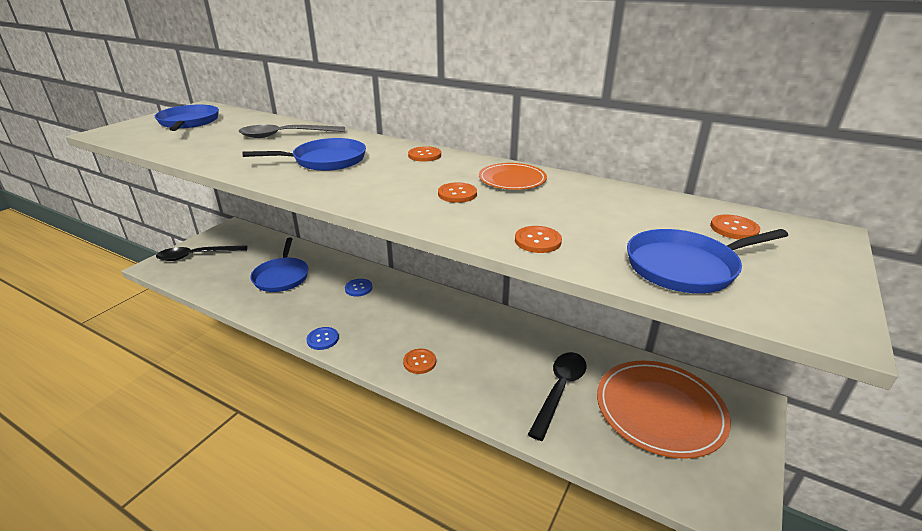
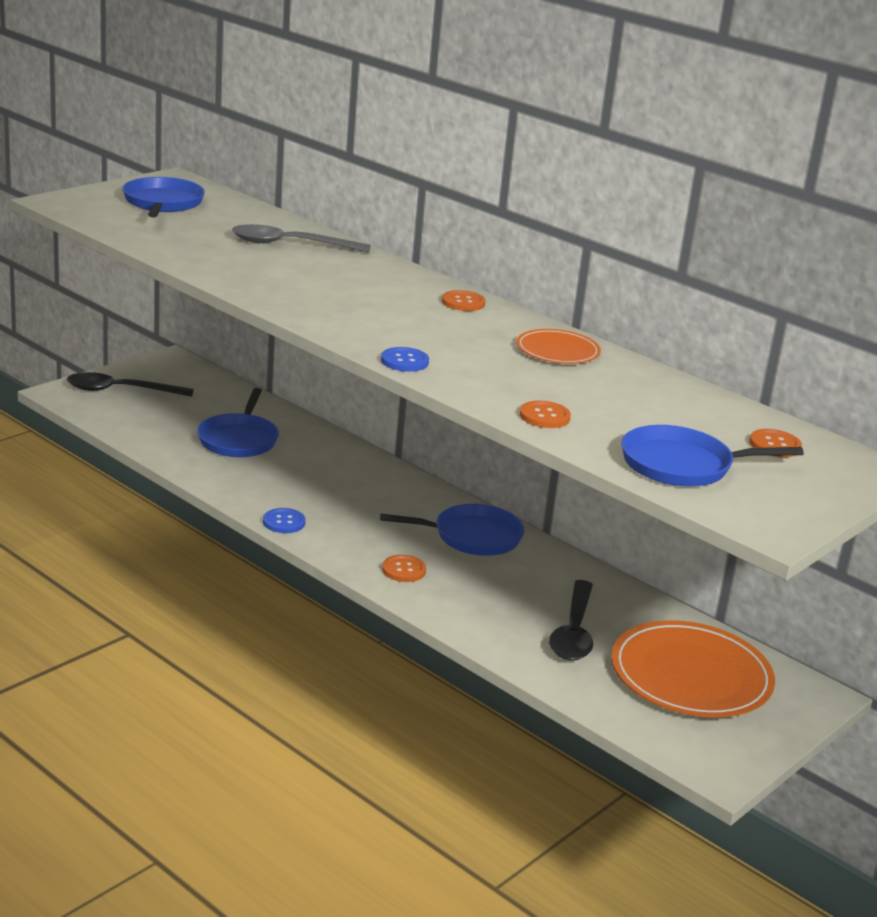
camera: 10 degrees right, 5 degrees down
blue pan [242,138,366,171] -> blue pan moved to [380,504,524,556]
blue button [345,279,373,297] -> blue button moved to [381,347,429,372]
orange button [438,182,477,203] -> none
black spoon [528,352,587,441] -> black spoon turned 150 degrees clockwise [549,580,593,661]

